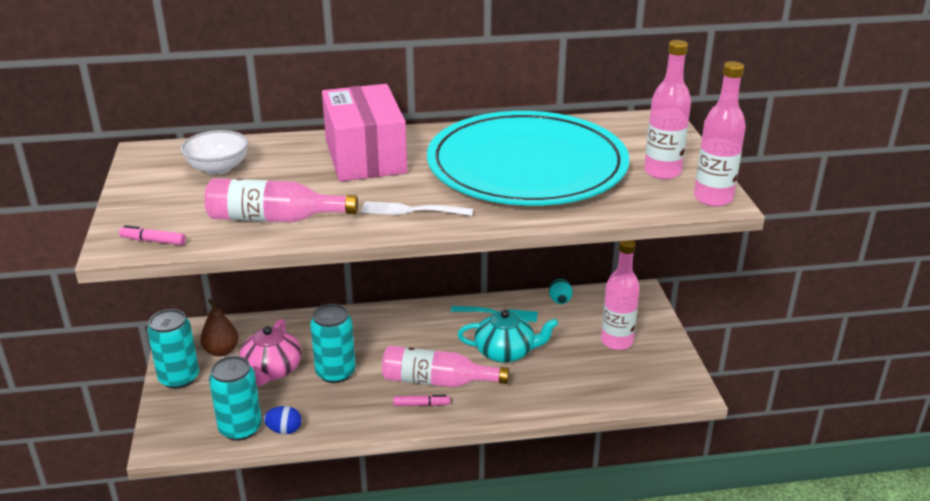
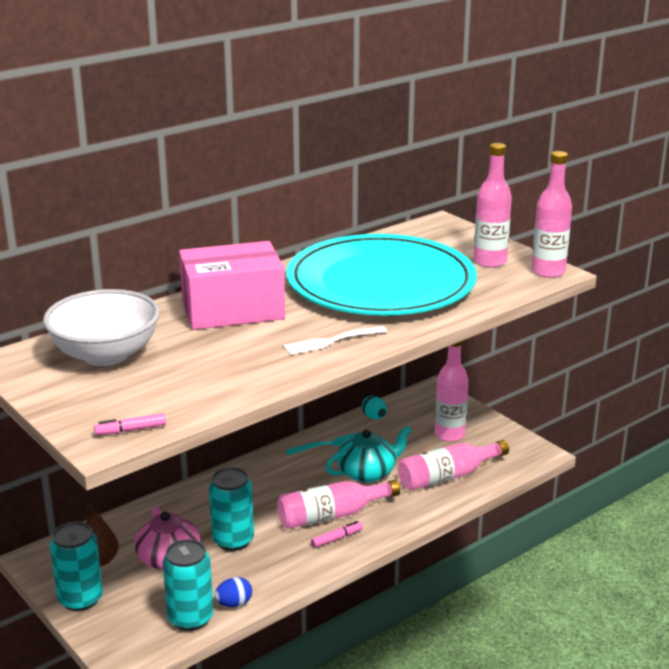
camera: 30 degrees left, 5 degrees down
white bowl [181,130,249,175] -> white bowl [43,289,160,366], size x1.62
pink bottle [205,178,358,222] -> pink bottle moved to [398,440,509,491]
pink box [322,84,407,181] -> pink box turned 60 degrees counterclockwise [179,241,285,330]

